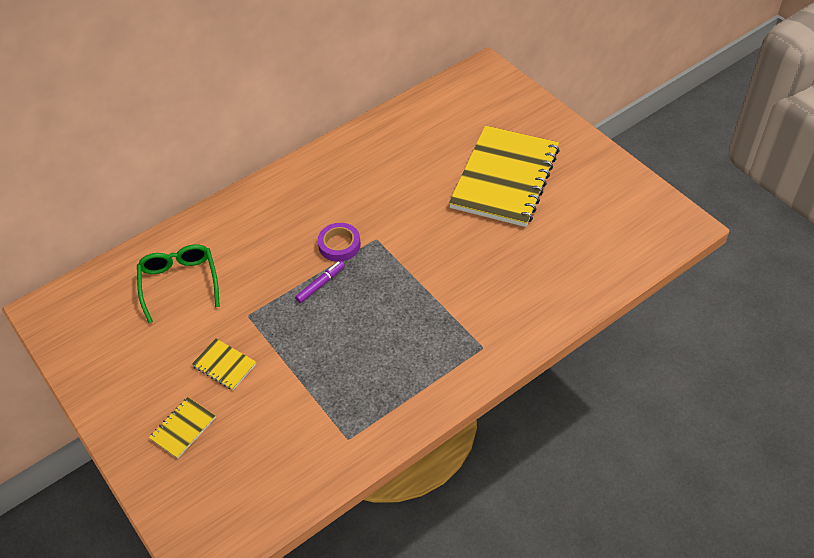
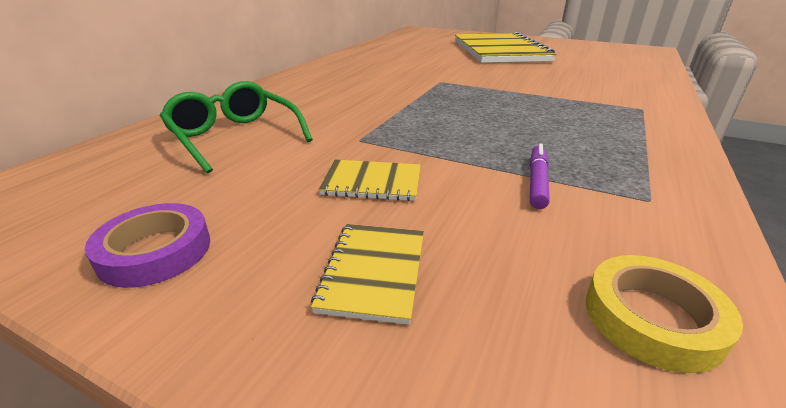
camera: 30 degrees left, 20 degrees down
purple marker [295,261,345,303] -> purple marker moved to [530,144,550,209]
purple tape [318,223,361,262] -> purple tape moved to [85,203,210,288]
none -> yellow tape [586,255,743,373]

